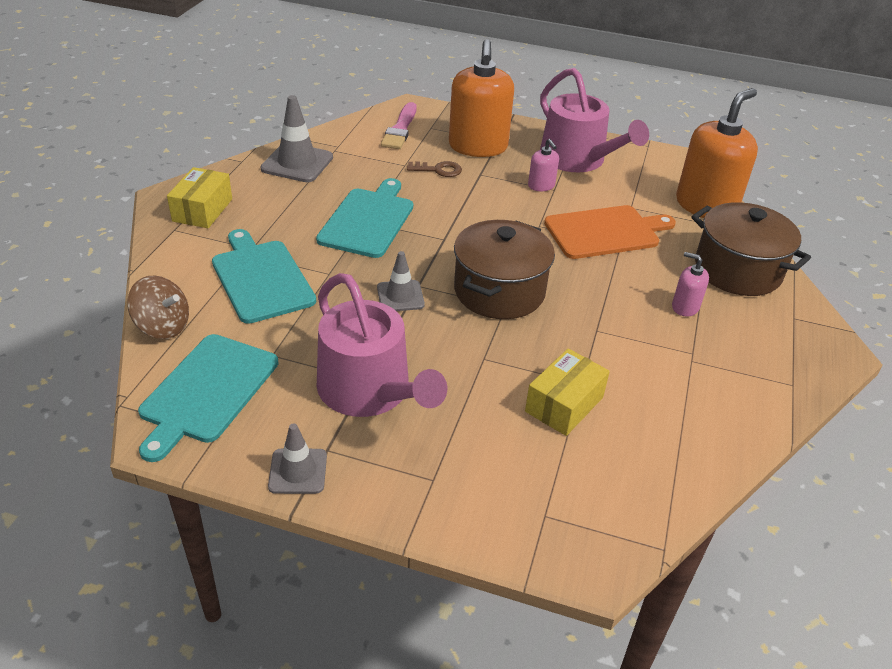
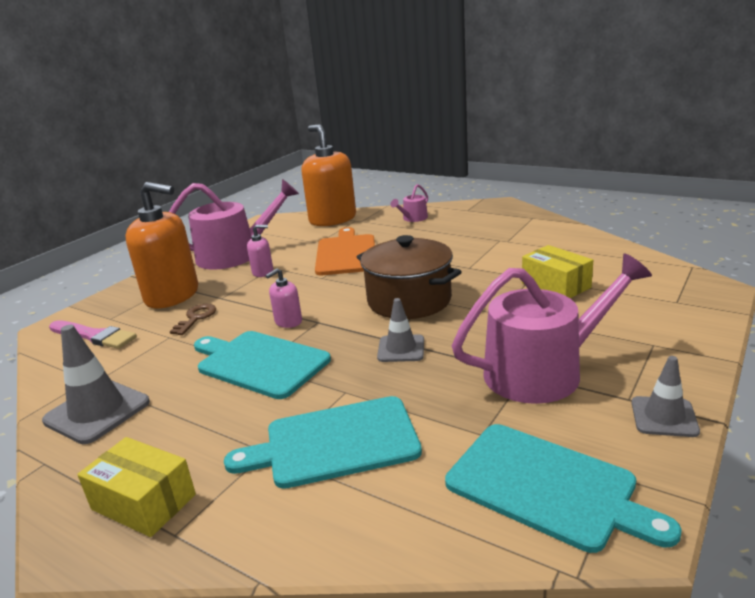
camera: 70 degrees left, 15 degrees down
brown spinning top [127,276,189,339] -> none
pink soap dispenser [672,252,709,316] -> pink soap dispenser moved to [266,268,302,328]
brown pot [691,202,811,296] -> pink watering can [390,184,428,222]

